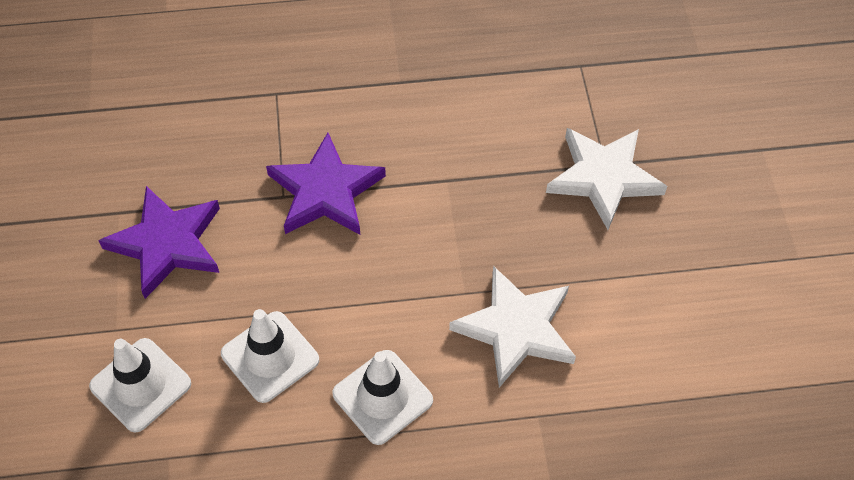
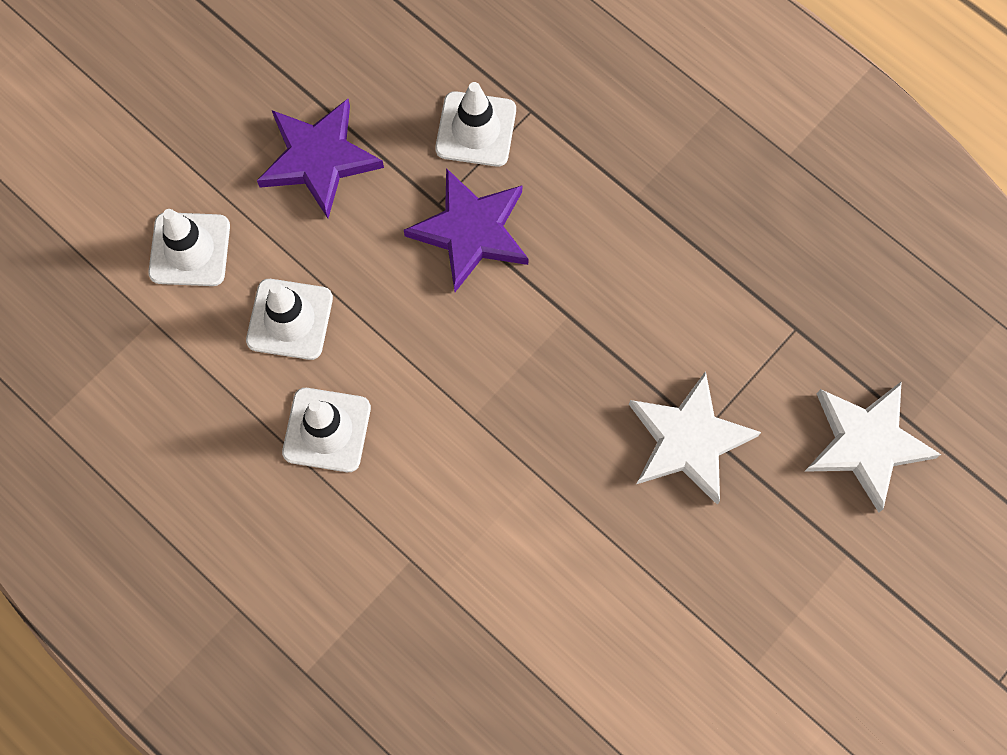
camera: 50 degrees right, 15 degrees up
white star [449,266,576,388] -> white star moved to [804,381,941,512]
none -> white traffic cone [435,82,516,167]

